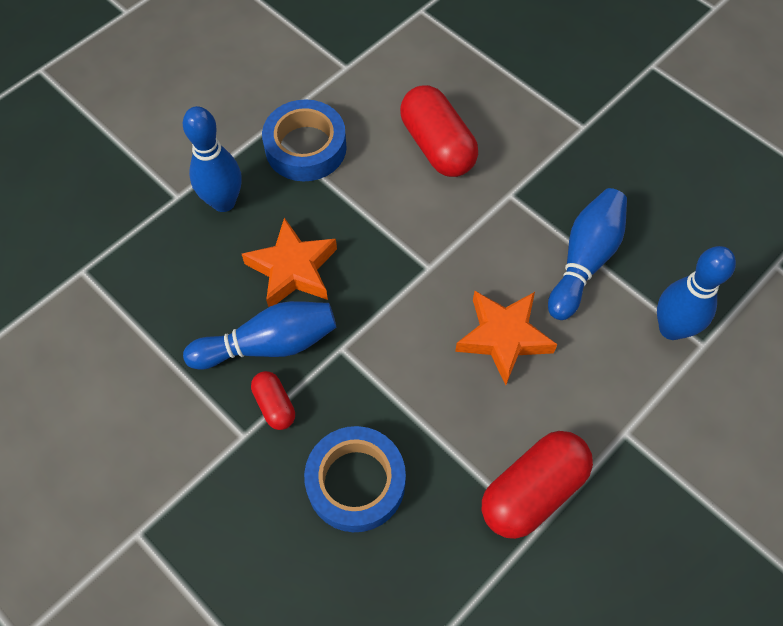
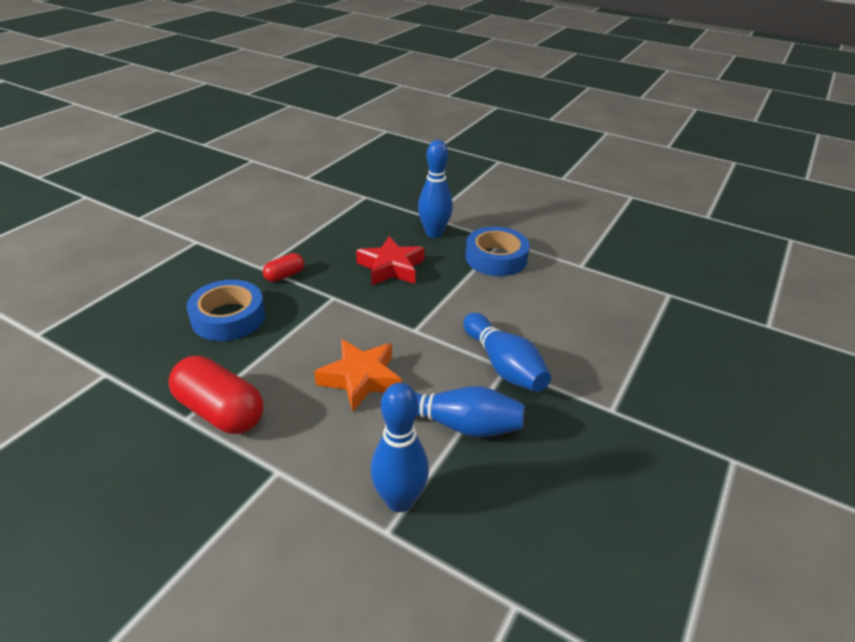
camera: 75 degrees right, 25 degrees down
blue bowling pin [183,301,336,369] -> blue bowling pin moved to [463,313,551,392]
orange star [242,217,337,307] -> red star [356,236,424,286]
red capsule [400,85,478,177] -> none

